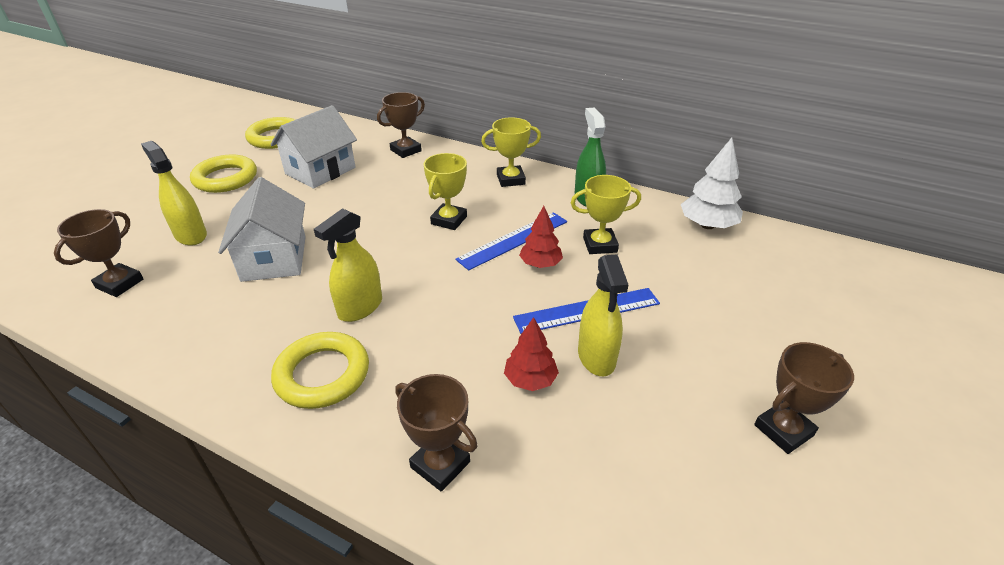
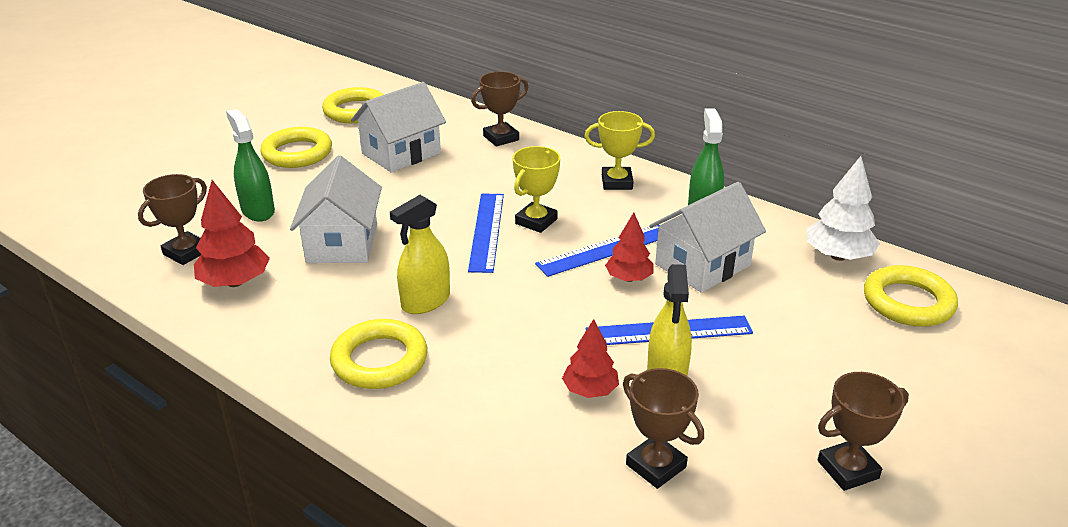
camera: 10 degrees right, 5 degrees down
yellow spray bottle [141,141,207,246] -> green spray bottle [226,109,275,222]
brown trophy [395,374,478,492] -> brown trophy moved to [623,368,704,489]
yellow trophy [571,175,641,254] -> white house [649,182,766,293]
none -> red tree [194,180,270,287]
none -> blue ruler [468,193,504,273]
none -> yellow ring [864,265,958,327]

